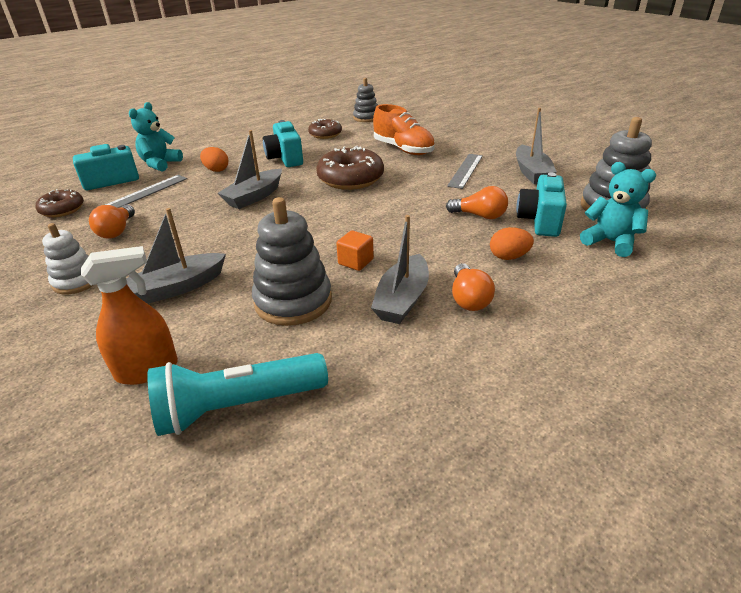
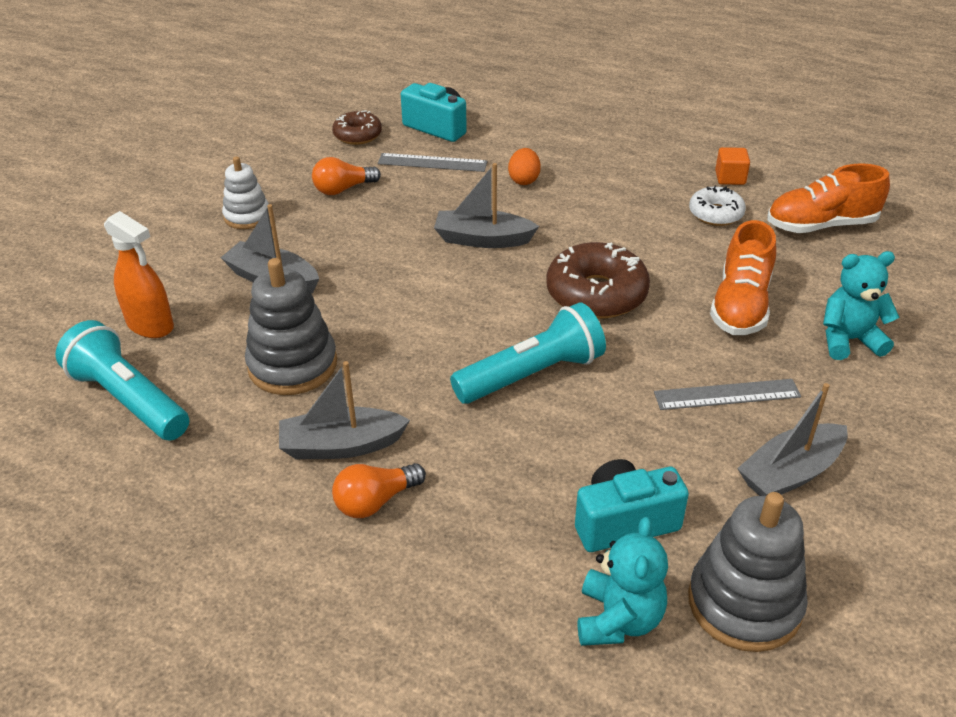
camera: 60 degrees right, 5 degrees up
turquoise teddy bear [129,102,183,172] -> turquoise teddy bear moved to [823,251,899,360]
turquoise camera [263,120,303,167] -> none
brown donut [308,119,342,139] -> white donut [689,186,746,226]
orange cube [336,230,374,271] -> orange cube moved to [715,147,750,185]
grey stacking toy [353,78,378,122] -> orange shoe [767,163,890,233]
orange light bulb [446,186,508,219] -> none
orange egg [490,227,534,260] -> none
none -> turquoise flashlight [450,302,606,404]

